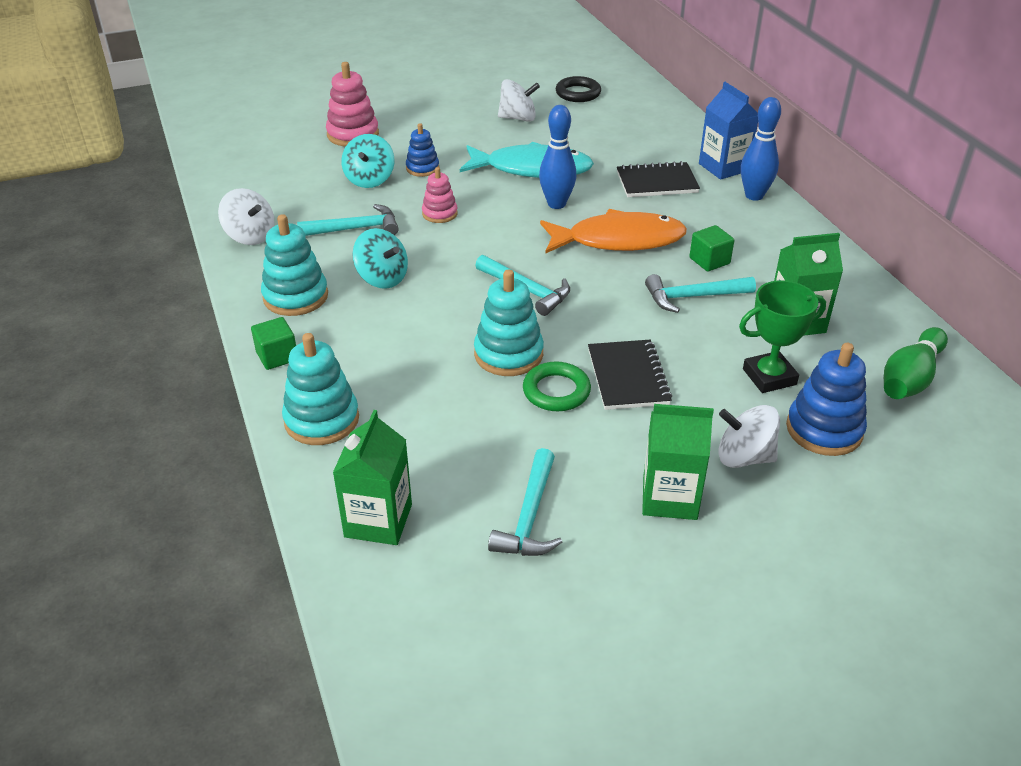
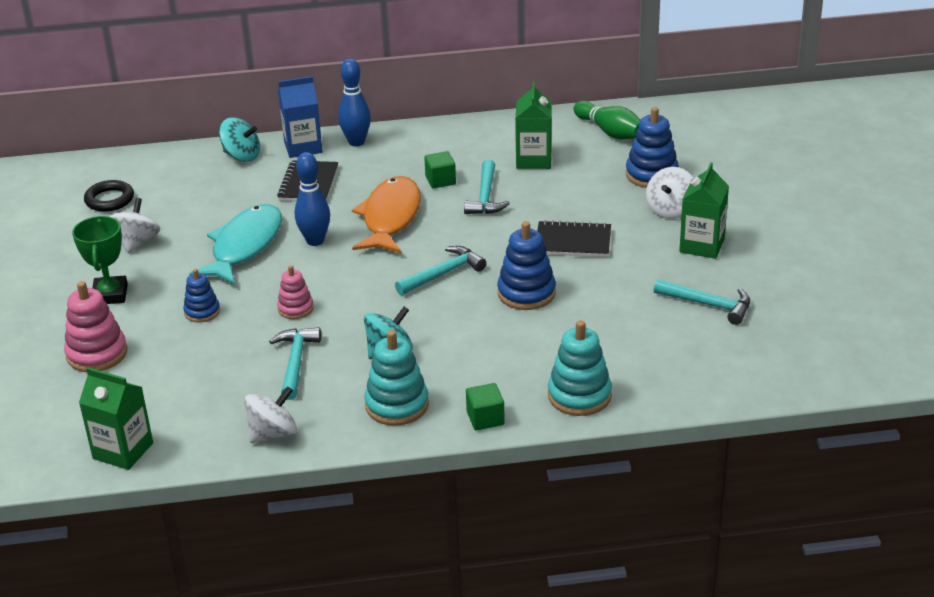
camera: 75 degrees left, 5 degrees down
green carton [333,410,412,545] -> green carton moved to [79,367,153,470]
turquoise spinning top [341,134,395,188] -> turquoise spinning top moved to [219,118,260,162]
turquoise stacking toy [474,269,544,376] -> blue stacking toy [497,221,556,310]
green ring [523,361,591,411] -> none
green trophy [739,280,826,393] -> green trophy moved to [72,216,128,304]

